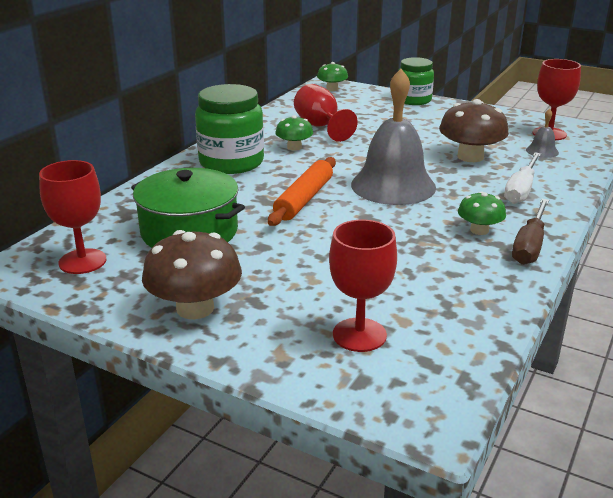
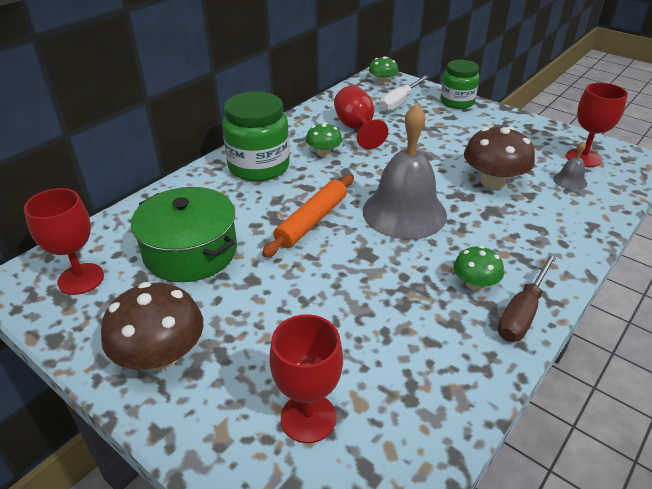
camera: 10 degrees right, 10 degrees up
white screwdriver [504,152,541,204] -> white screwdriver moved to [379,75,429,112]

